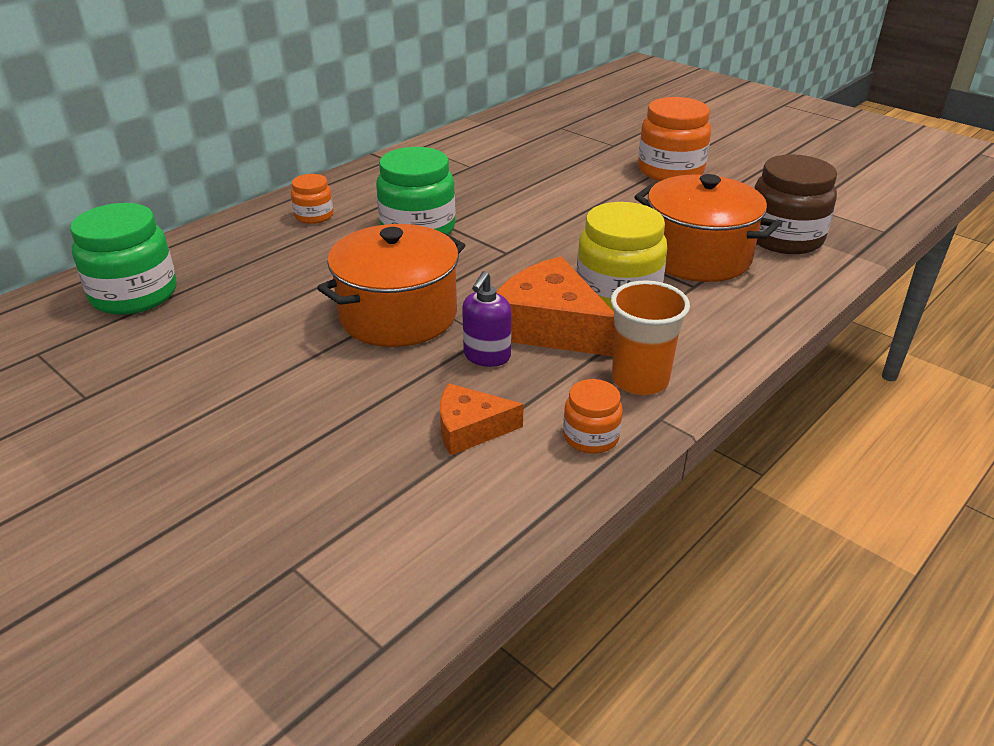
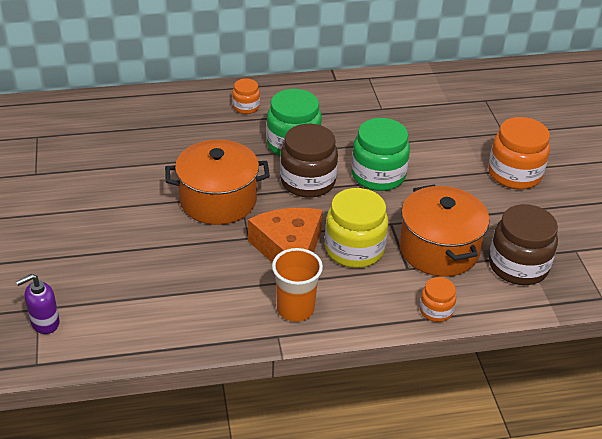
camera: 35 degrees right, 5 degrees up
green jar [70,203,177,315] -> green jar moved to [351,118,410,191]
orange cheese [440,383,524,455] -> none
purple soap dispenser [462,271,511,367] -> purple soap dispenser moved to [16,274,60,334]
orange jar [563,379,623,454] -> orange jar moved to [420,277,456,322]
none -> brown jar [280,124,338,198]

